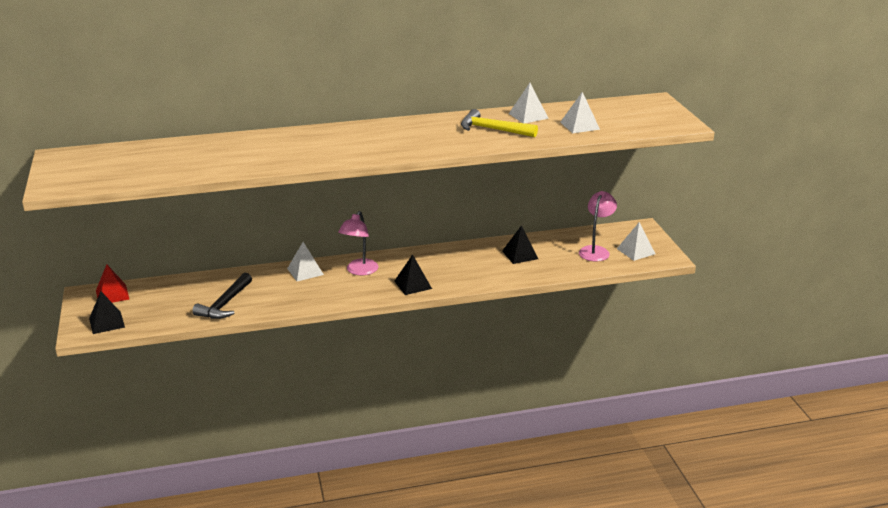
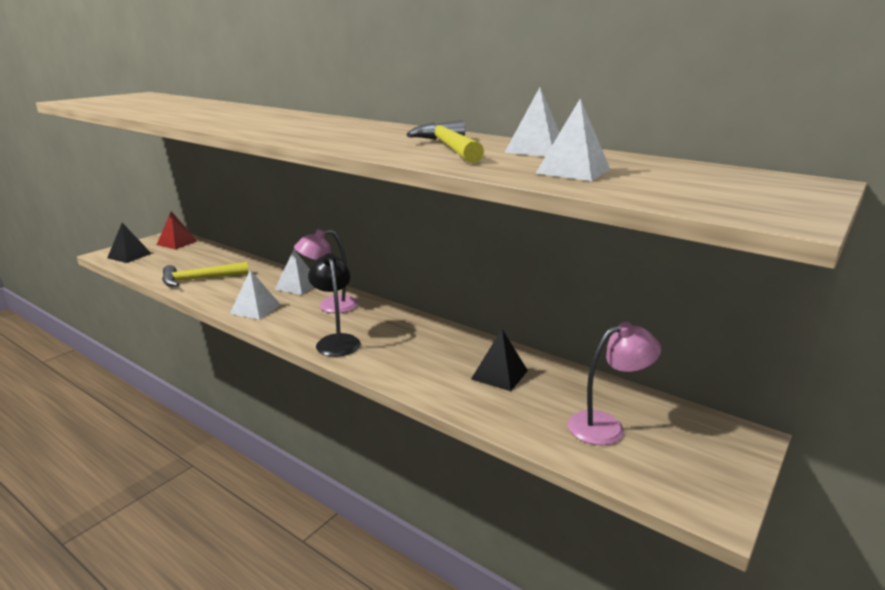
camera: 50 degrees right, 5 degrees down
black hammer [192,273,252,319] -> yellow hammer [162,262,249,287]
black pyramid [394,254,432,295] -> black lamp [308,253,361,357]
white pyramid [617,222,655,261] -> white pyramid moved to [230,270,281,320]

